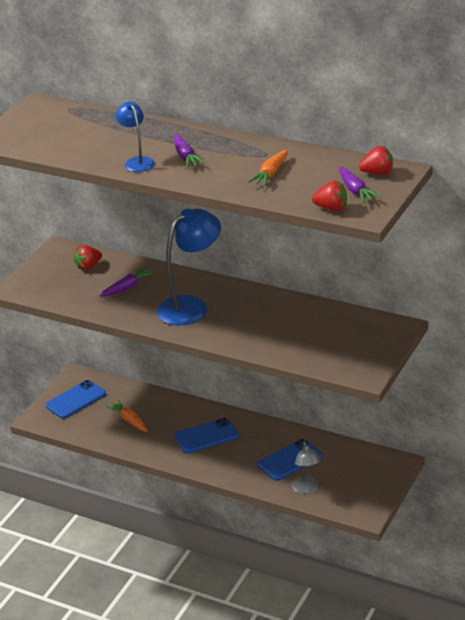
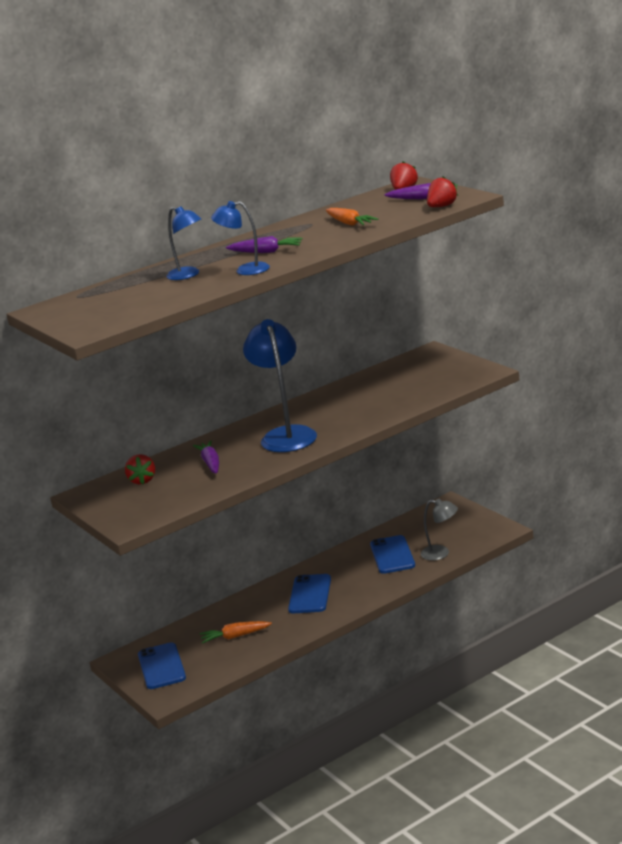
camera: 60 degrees left, 10 degrees down
none -> blue lamp [166,206,202,280]

